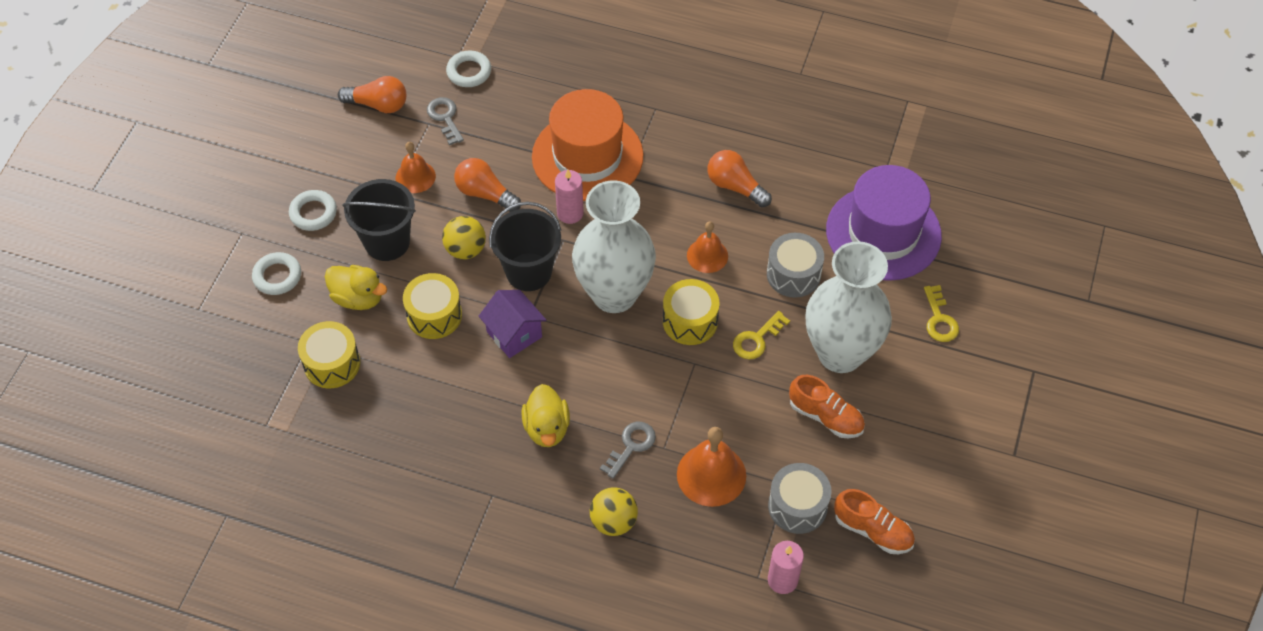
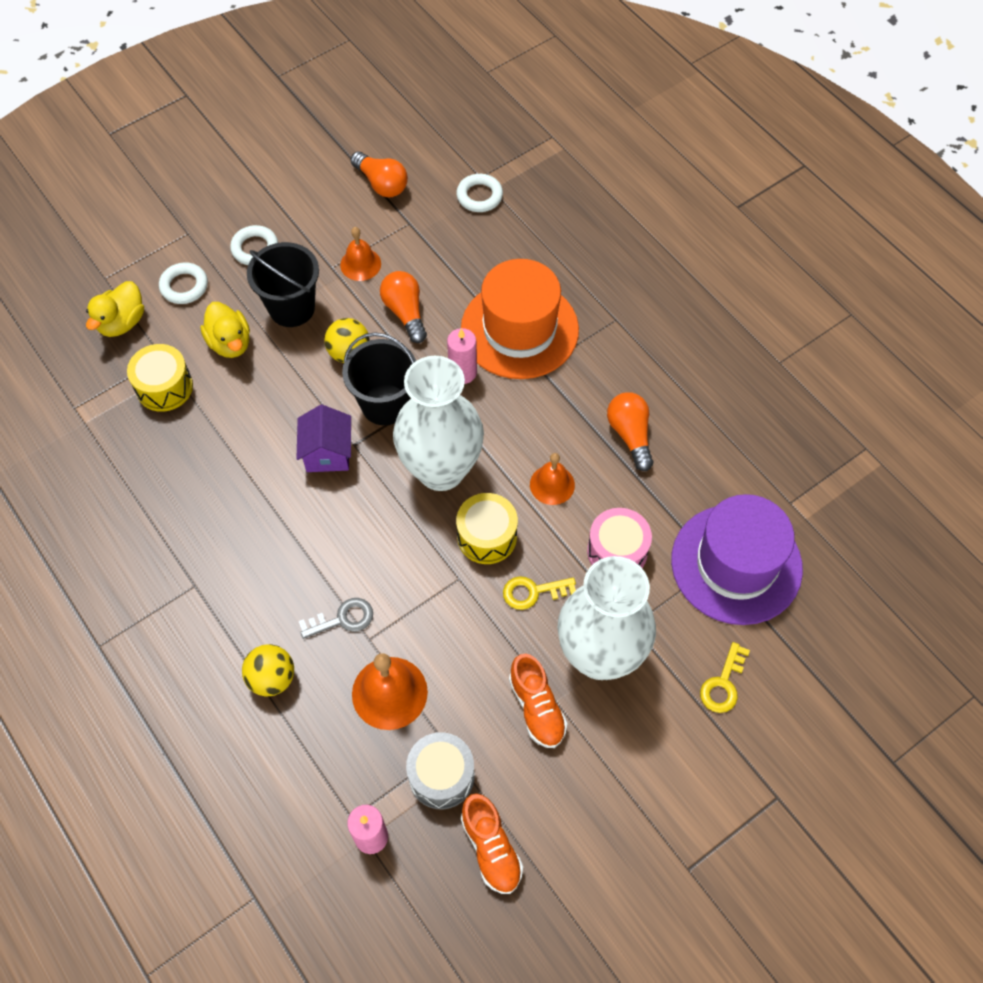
camera: 35 degrees right, 5 degrees up
yellow drum [403,273,462,339] -> none
grey key [427,97,464,145] -> none
yellow duck [522,384,570,447] -> yellow duck moved to [86,281,144,337]
grey drum [767,233,824,298] -> pink drum [587,508,652,568]

